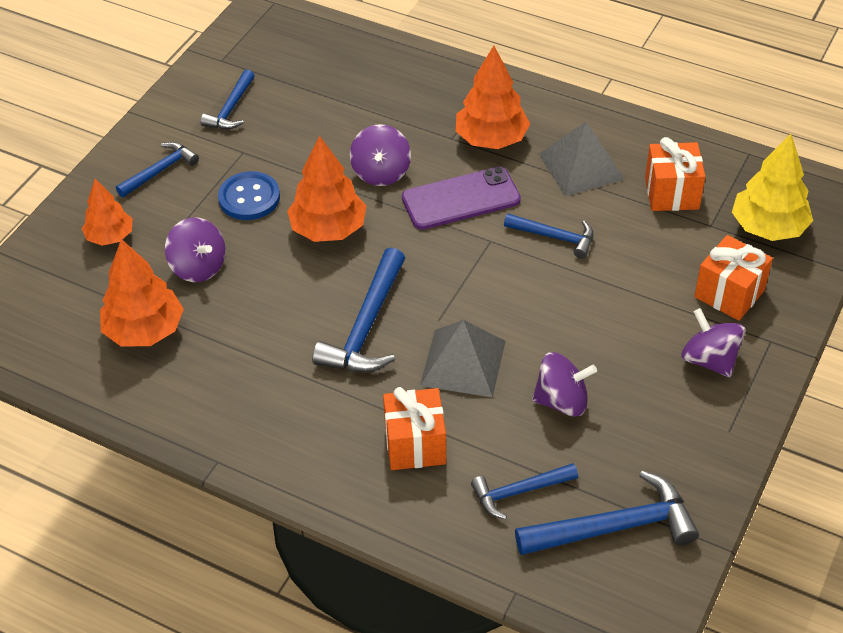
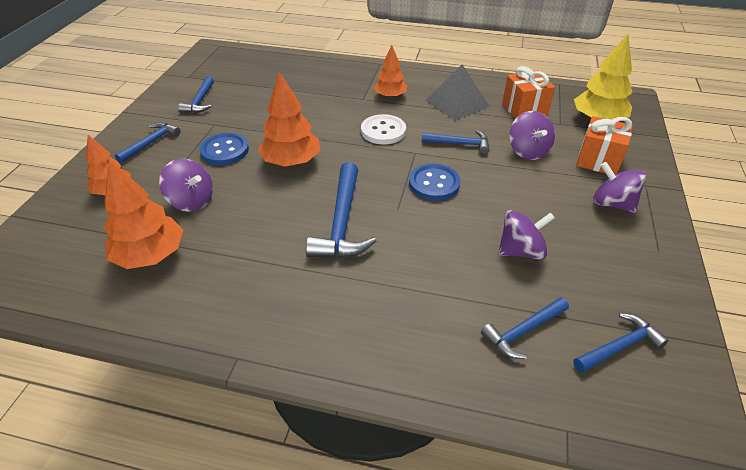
camera: 15 degrees left, 5 degrees down
purple spinning top [350,124,411,186] -> purple spinning top moved to [509,111,555,160]
orange gift [383,387,446,470] -> none
purple phone [402,167,521,230] -> white button [361,114,406,144]
grey pyramid [420,320,506,398] -> none
orange tree [456,46,530,149] -> orange tree [374,45,407,98], size x0.64
blue hammer [515,471,699,555] -> blue hammer [573,313,669,373], size x0.61
none -> blue button [409,164,461,201]

